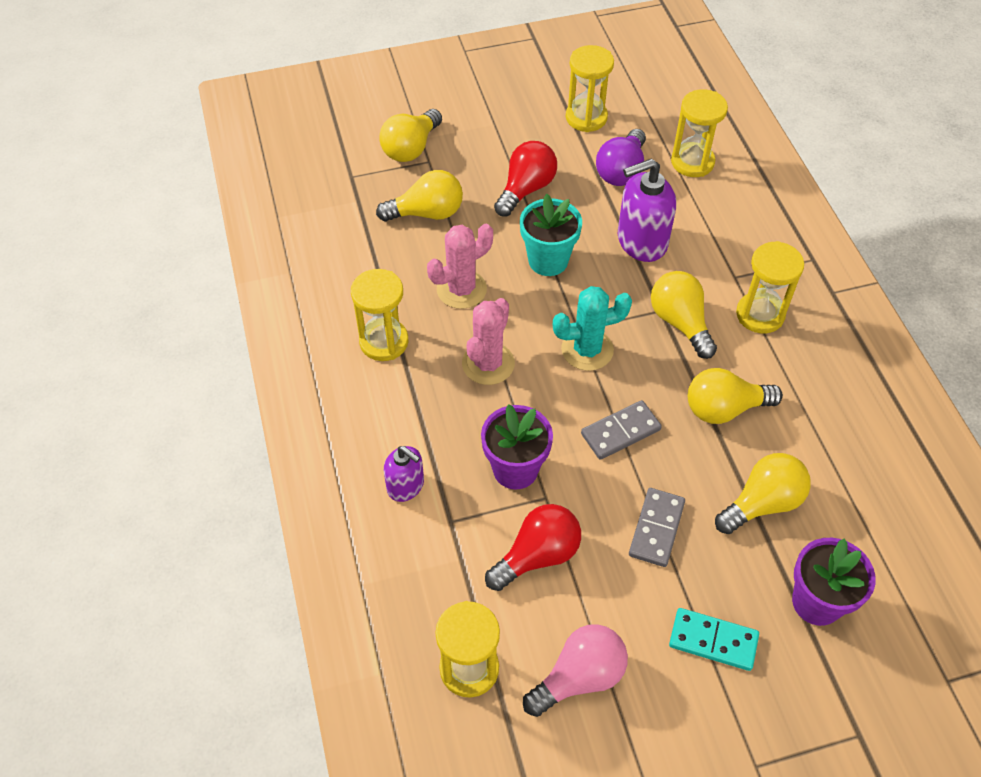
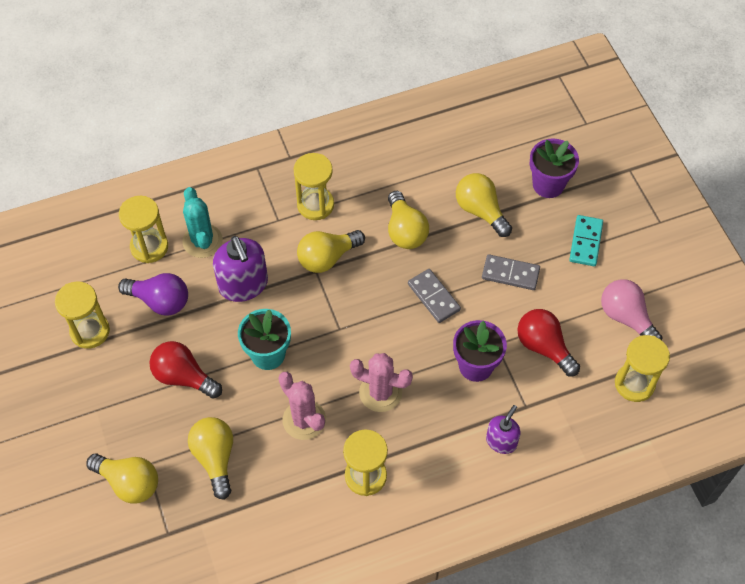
camera: 95 degrees left, 5 degrees up
turquoise cactus [553,286,632,371] -> turquoise cactus moved to [182,187,223,258]

